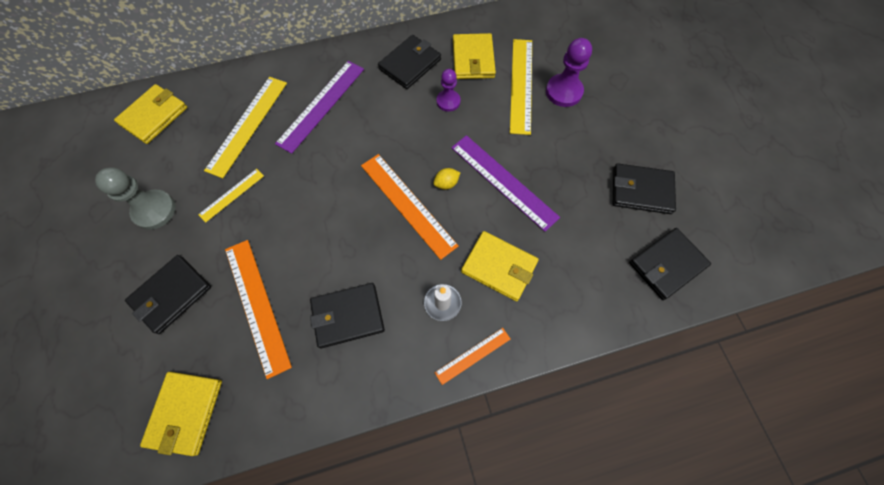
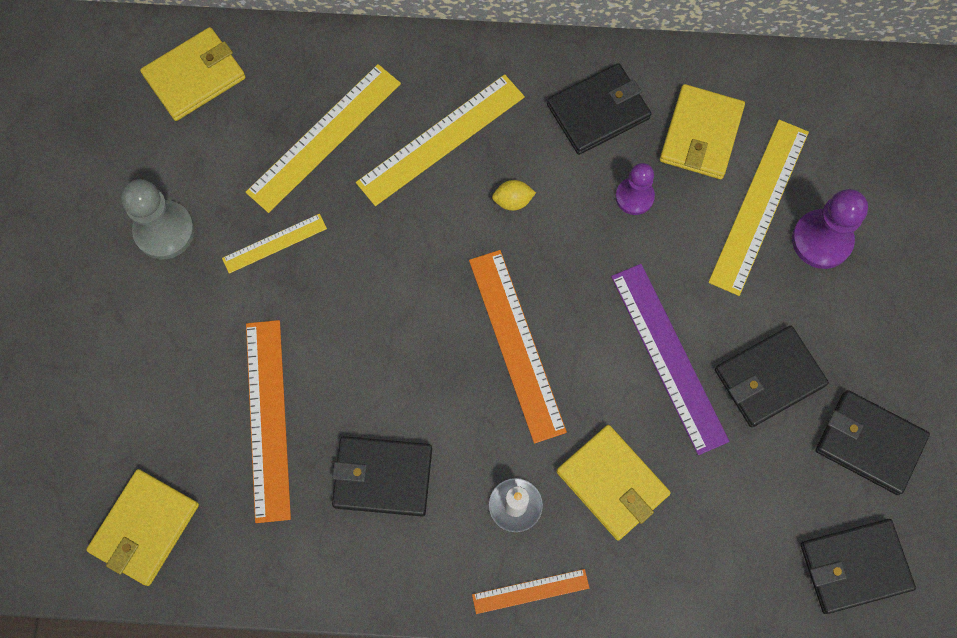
camera: 20 degrees right, 5 degrees up
black wallet [125,255,211,334] -> black wallet moved to [715,326,829,427]
purple ruler [275,61,364,154] -> yellow ruler [356,74,525,206]
yellow lemon [433,168,460,189] -> yellow lemon moved to [492,180,536,211]

